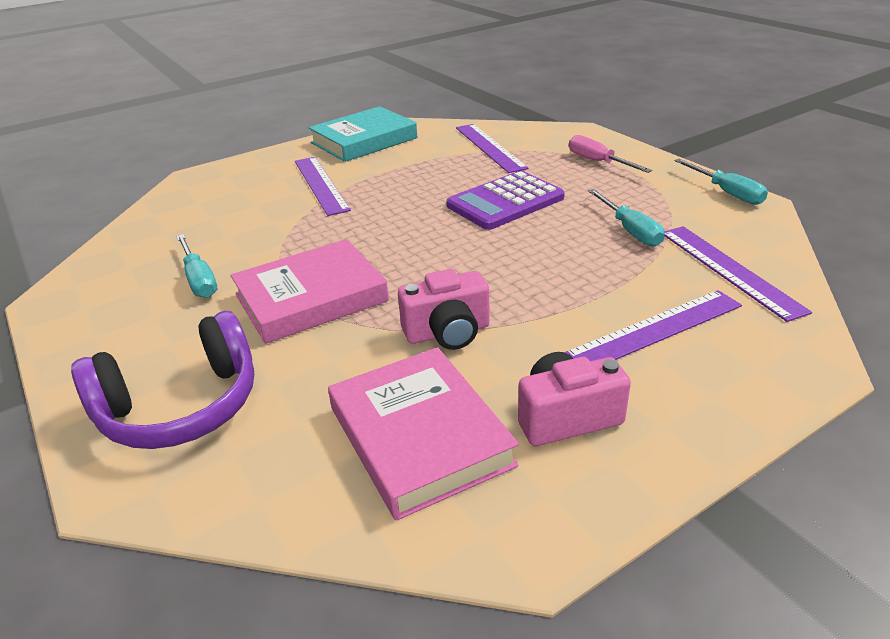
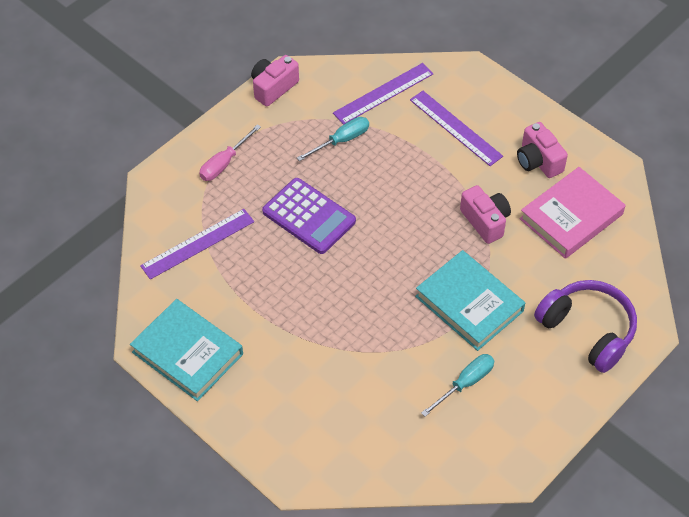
camera: 105 degrees left, 20 degrees up
pink book [230,239,389,344] -> turquoise book [415,250,525,351]
purple ruler [295,157,351,216] -> none
turquoise screwdriver [675,159,768,205] -> pink camera [251,55,299,107]

